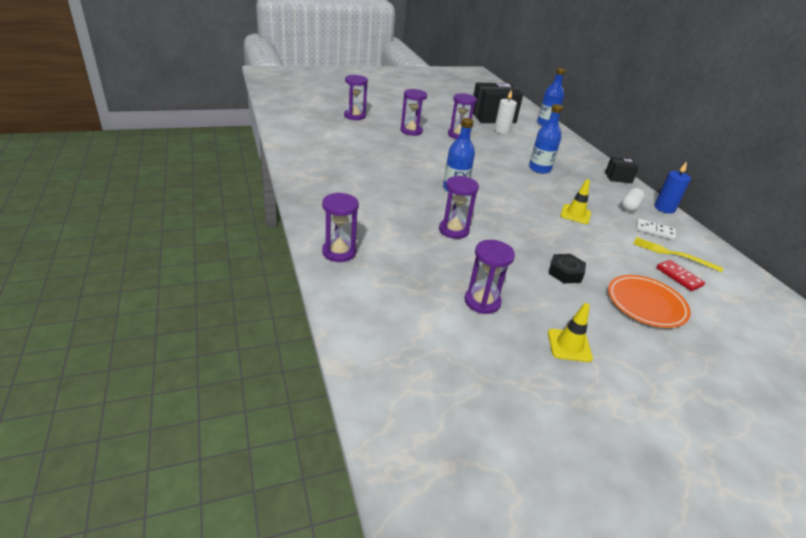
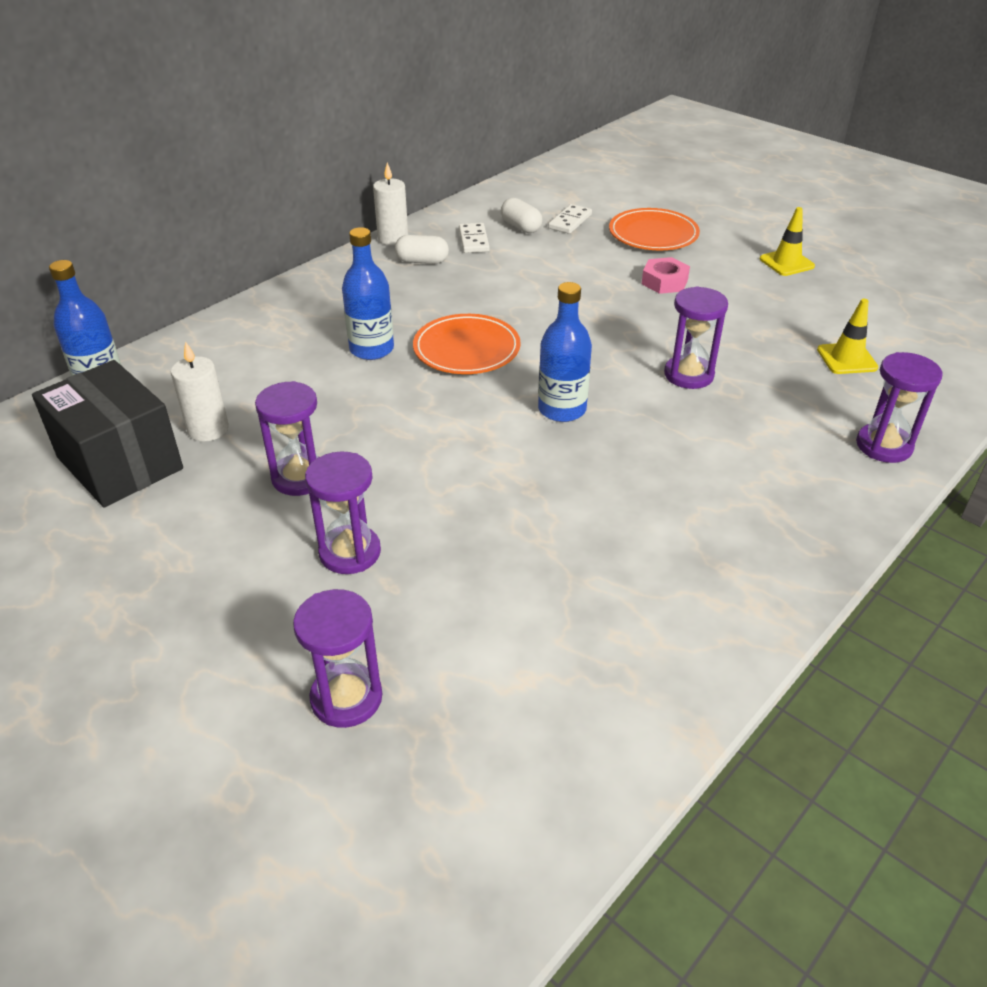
camera: 115 degrees left, 5 degrees up
purple hourglass [465,240,515,314] -> none
black nut [548,254,586,283] -> pink nut [642,257,690,294]
yellow traffic cone [560,179,591,224] -> yellow traffic cone moved to [817,299,878,374]
black box [605,157,639,183] -> none
yellow fork [634,237,723,272] -> white capsule [501,198,542,233]
blue candle [654,162,691,214] -> white candle [373,162,408,246]
red domino [656,260,705,291] -> white domino [548,204,592,234]
none -> orange plate [413,314,521,374]

